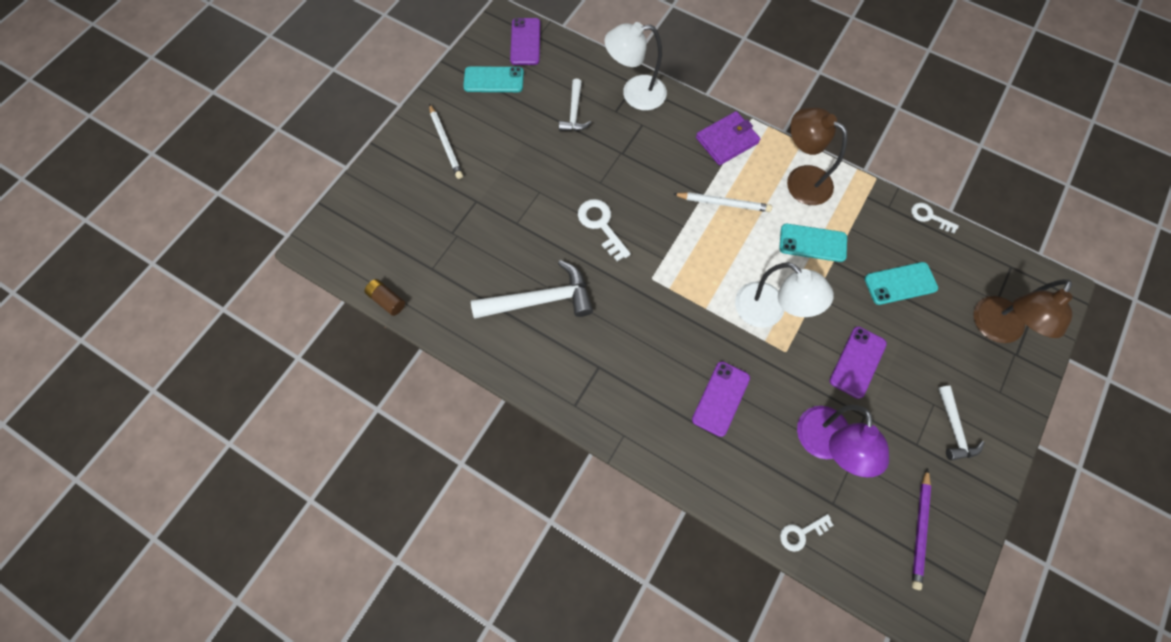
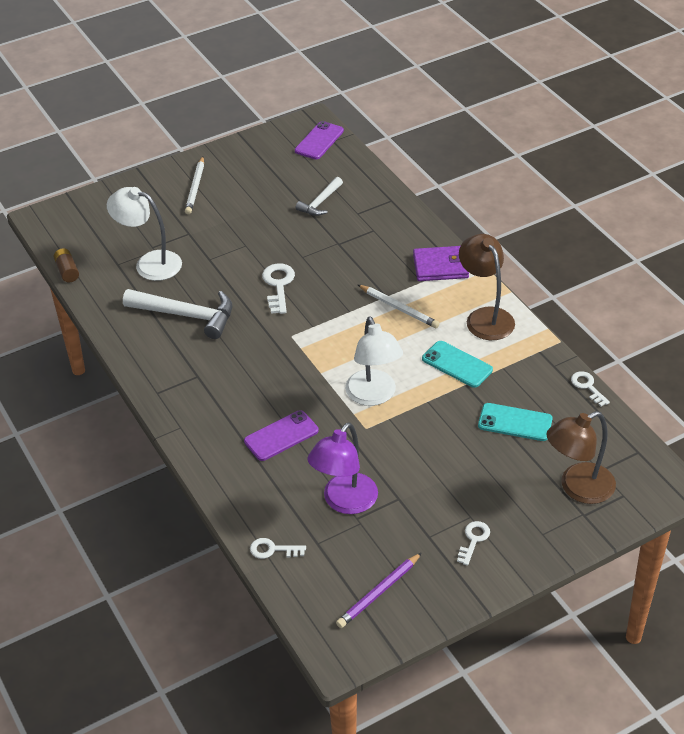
camera: 30 degrees right, 25 degrees down
turquoise phone [463,66,524,92] -> none
white lamp [605,22,667,110] -> white lamp moved to [107,187,182,281]
purple phone [830,327,887,399] -> none
white hammer [938,386,985,460] -> white key [457,521,490,566]

